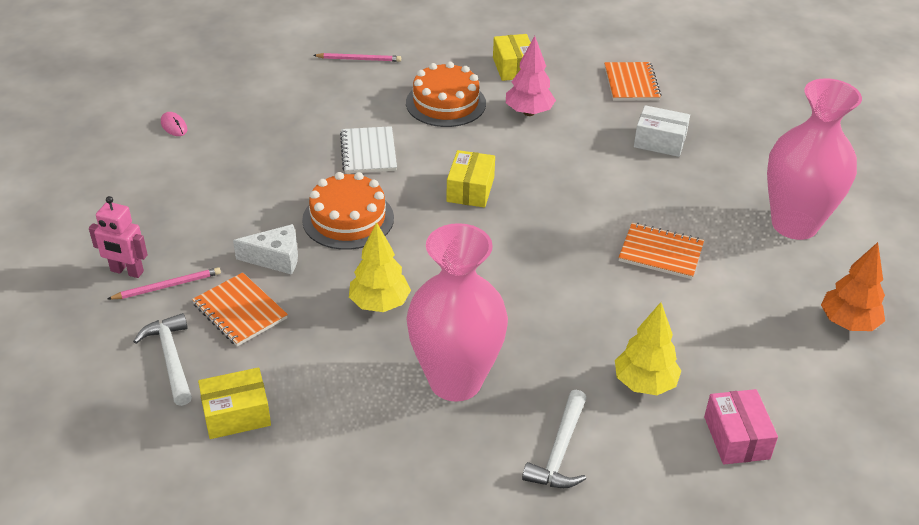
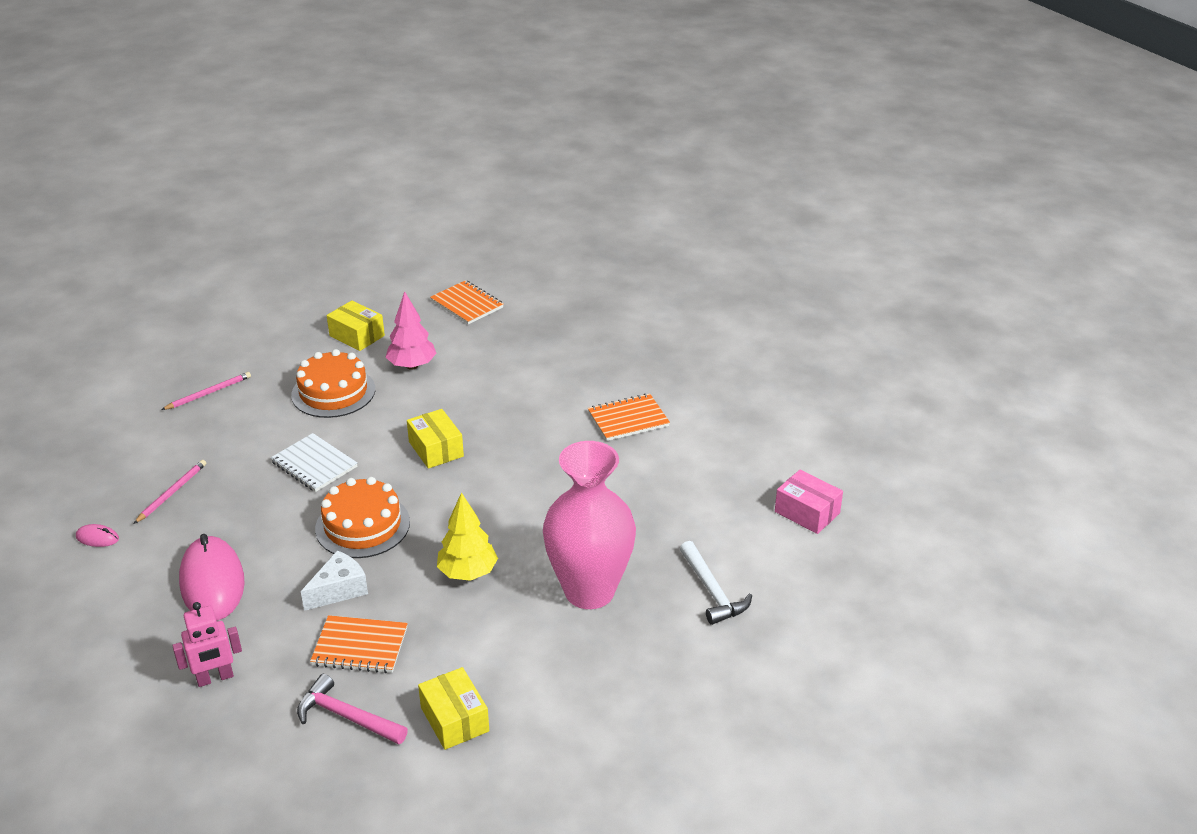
camera: 40 degrees left, 5 degrees down
pink pencil [107,267,221,300] -> pink pencil moved to [134,460,206,524]
white hammer [133,313,192,406] -> pink hammer [297,674,408,744]
yellow box [198,367,271,439] -> yellow box turned 60 degrees counterclockwise [418,667,489,750]
yellow tree [615,302,681,395] -> none
white box [634,105,690,157] -> none
pink vase [767,78,862,240] -> none
orange tree [821,242,885,331] -> none
none -> pink mouse [179,534,245,621]

